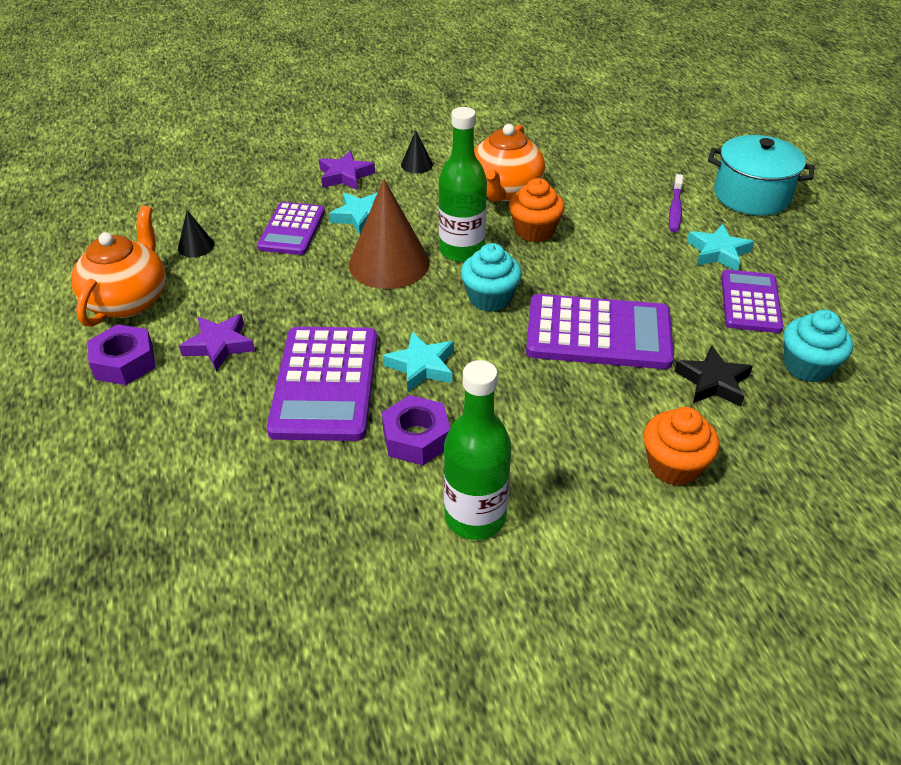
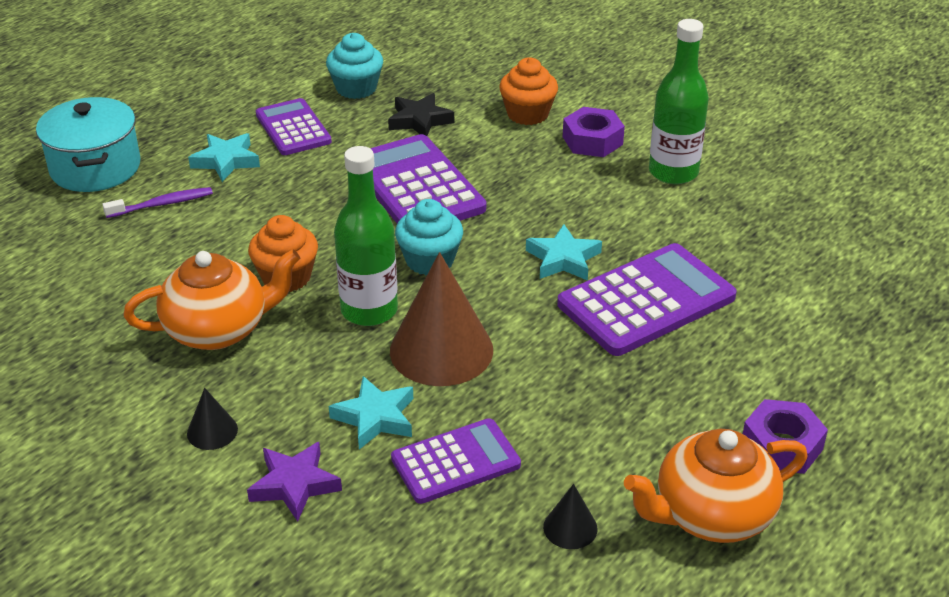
camera: 125 degrees left, 5 degrees down
purple star [179,314,255,372] -> none
purple nut [382,395,450,465] -> purple nut moved to [563,107,625,157]
purple calculator [721,270,783,333] -> purple calculator turned 90 degrees clockwise [256,98,332,155]

